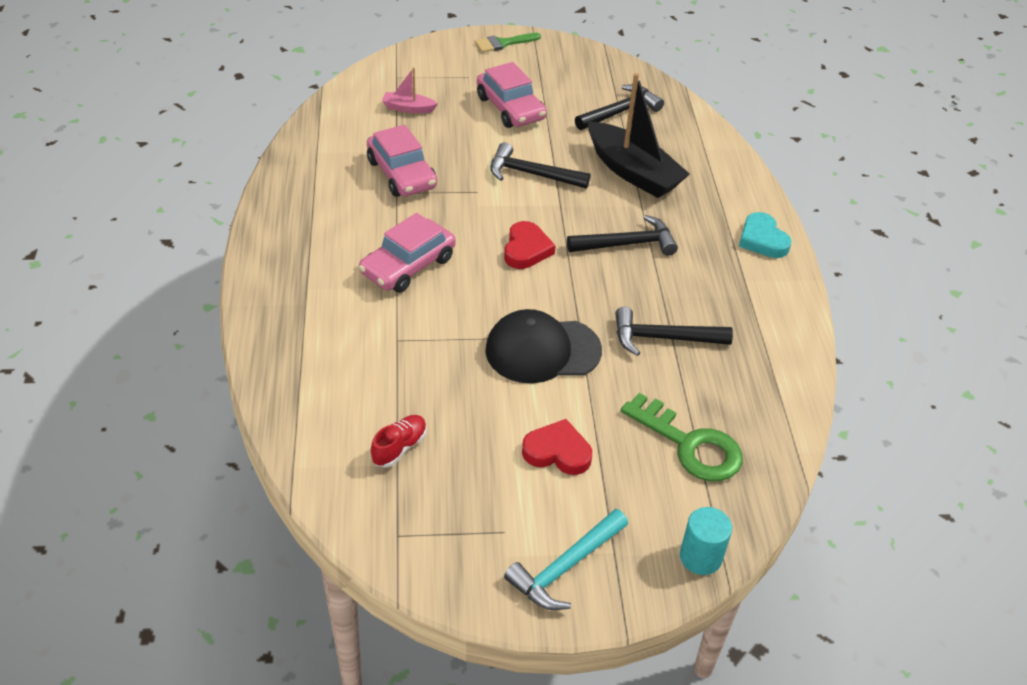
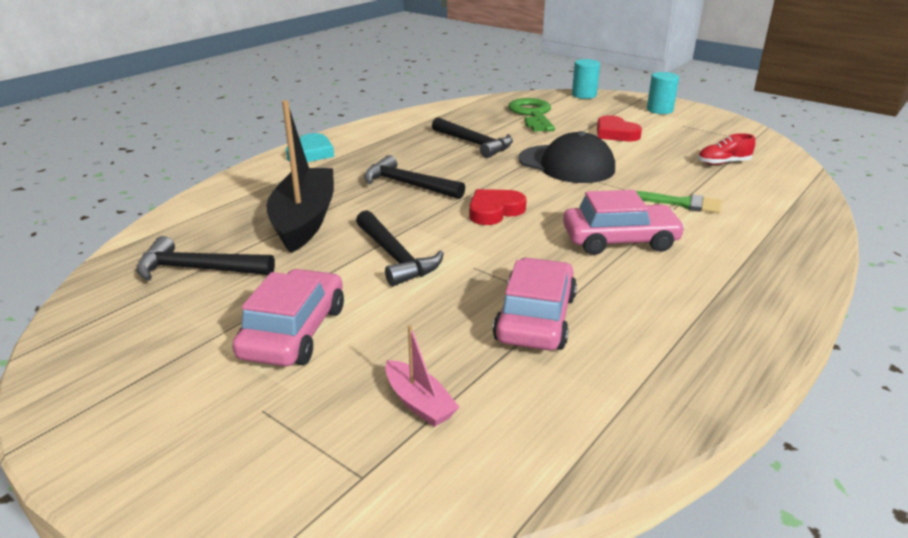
camera: 135 degrees left, 15 degrees down
green brush [474,33,541,53] -> green brush moved to [636,191,722,214]
turquoise hammer [504,509,628,610] -> turquoise cylinder [647,72,679,114]

